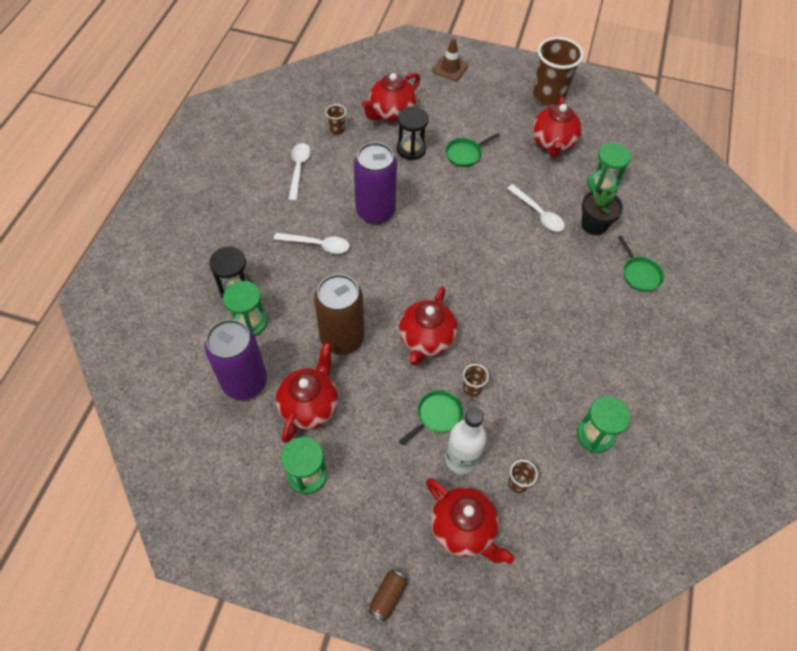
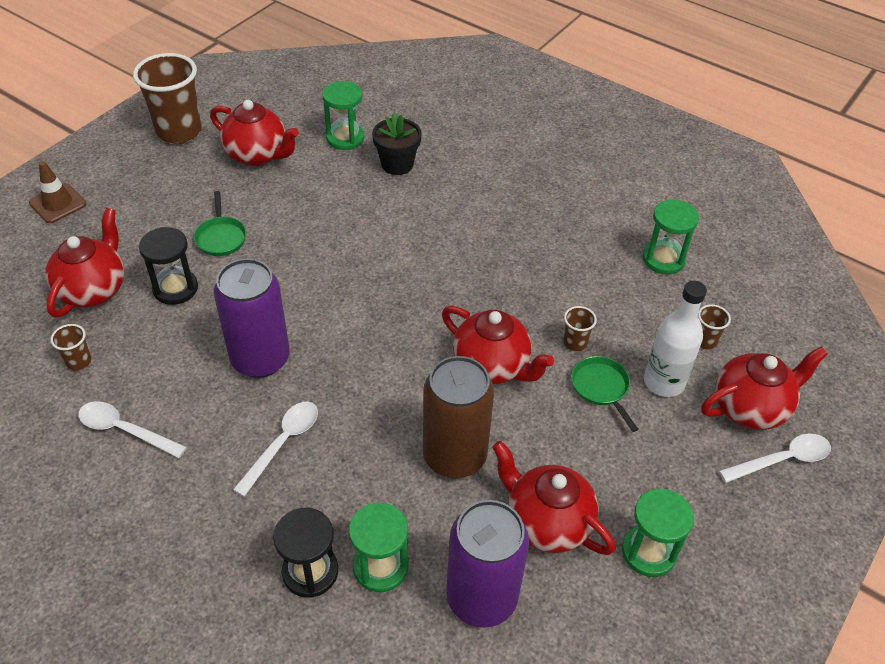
camera: 70 degrees left, 10 degrees down
red teapot [361,73,420,122] -> red teapot turned 135 degrees counterclockwise [45,208,124,318]
brown can [368,570,407,622] -> none
white spoon [507,184,565,232] -> white spoon moved to [719,434,831,483]
green pan [618,236,664,292] -> none

